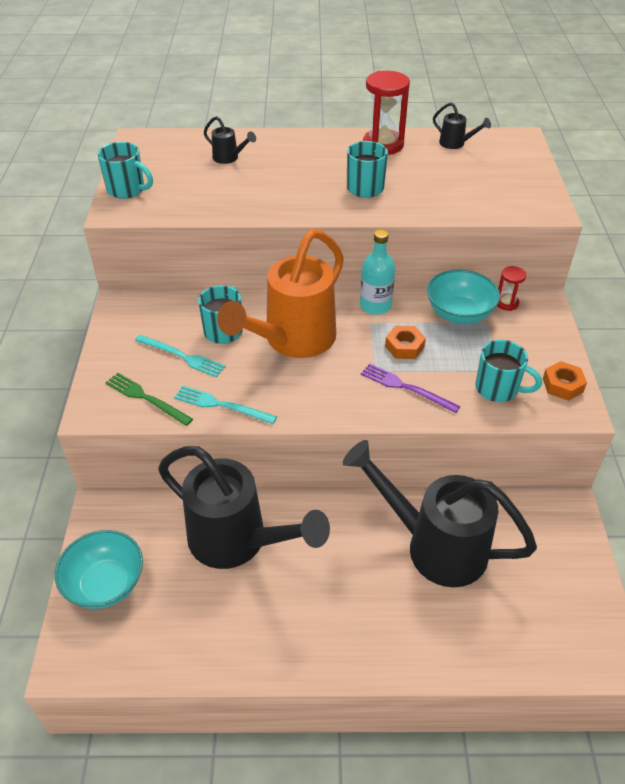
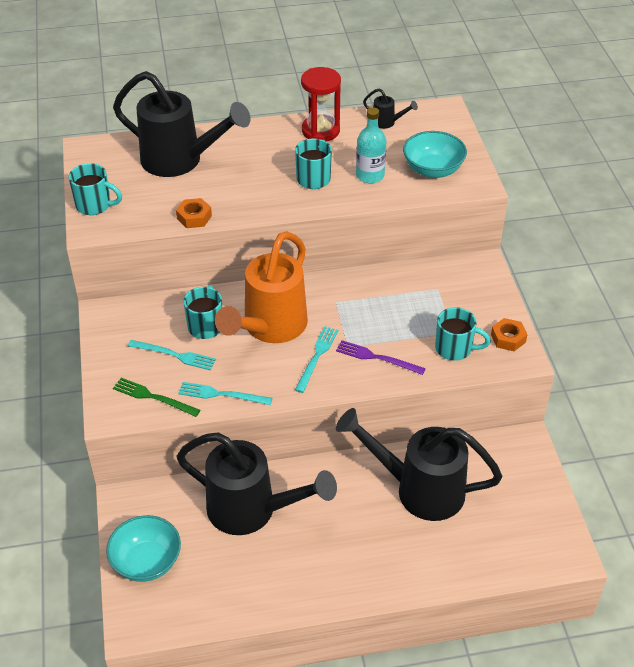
camera: 10 degrees left, 0 degrees up
black watering can [204,116,256,164] -> black watering can [113,71,251,177], size x2.49
turquoise bottle [360,230,395,315] -> turquoise bottle moved to [356,107,386,183]
orange nut [385,326,426,359] -> orange nut moved to [176,198,212,228]
turquoise bowl [427,270,500,324] -> turquoise bowl moved to [403,131,467,178]
red hourglass [497,266,526,311] -> none
none -> turquoise fork [295,326,338,393]

